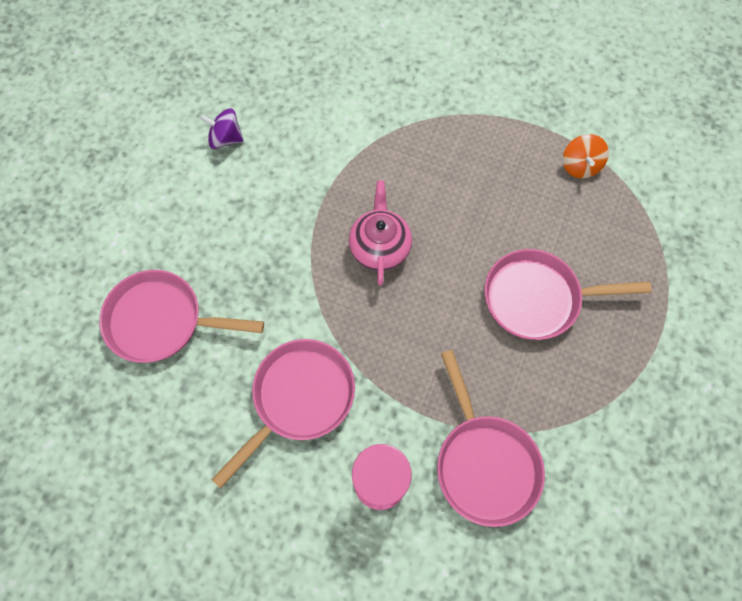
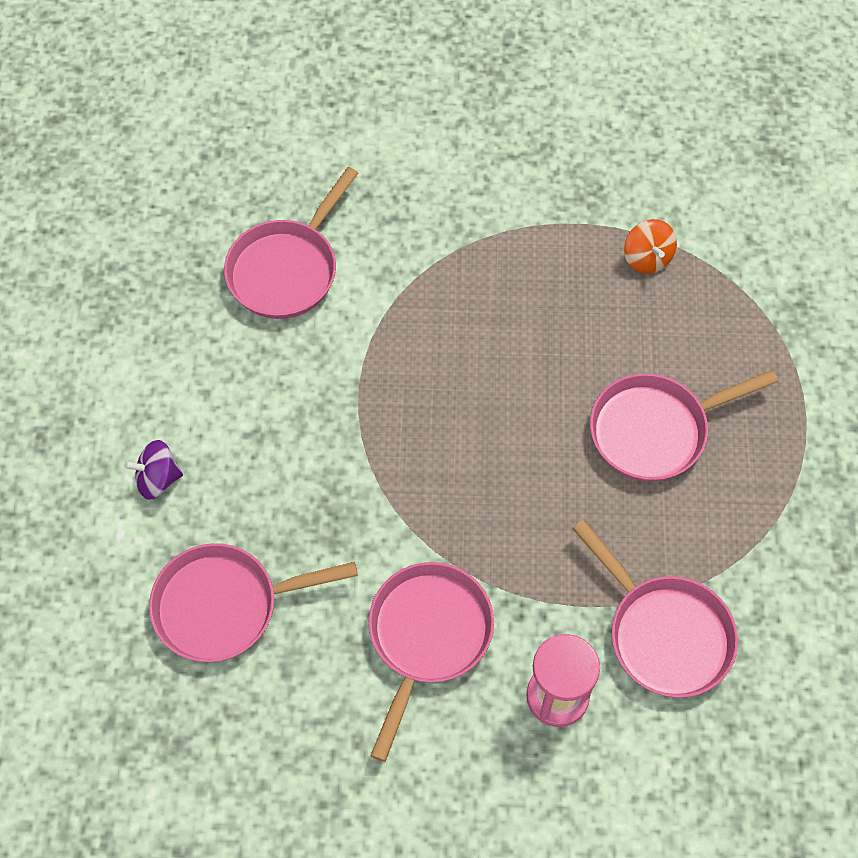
camera: 20 degrees left, 5 degrees down
purple spinning top [200,108,243,149] -> purple spinning top moved to [124,440,183,500]
pink teapot [349,181,412,286] -> none
none -> pink pan [224,167,358,319]

